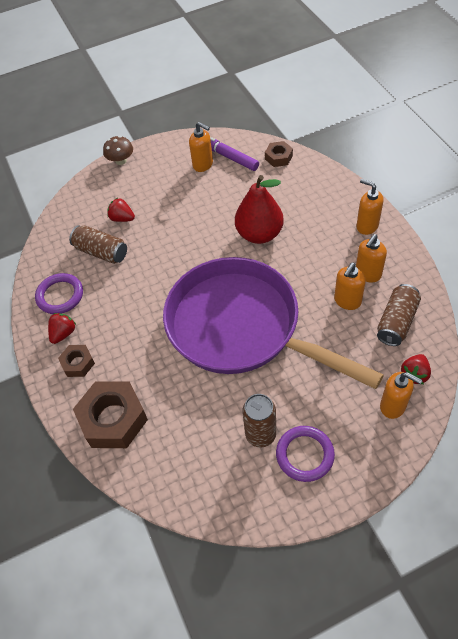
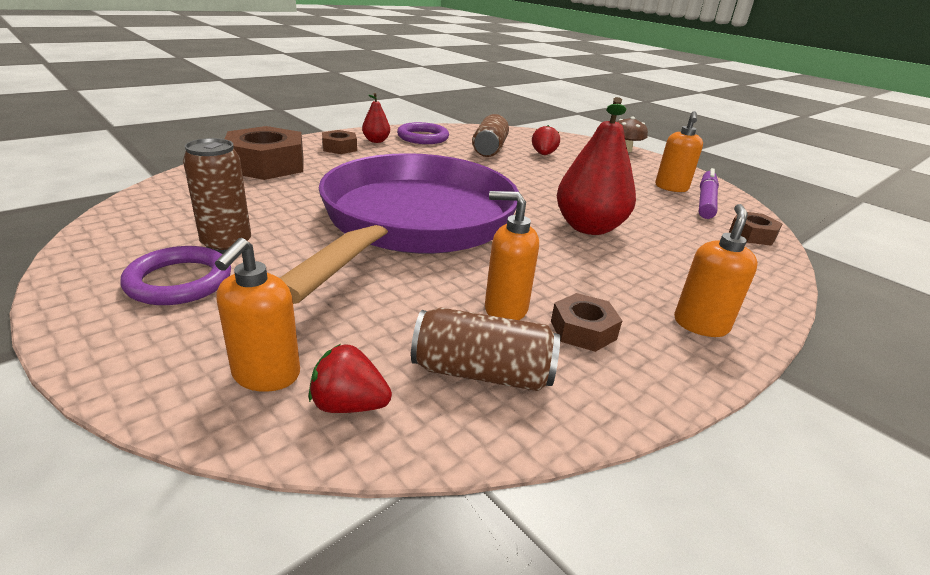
camera: 65 degrees right, 25 degrees down
red strawberry [48,313,76,344] -> red pear [362,93,390,143]
orange soap dispenser [356,234,387,283] -> brown nut [551,293,622,352]

